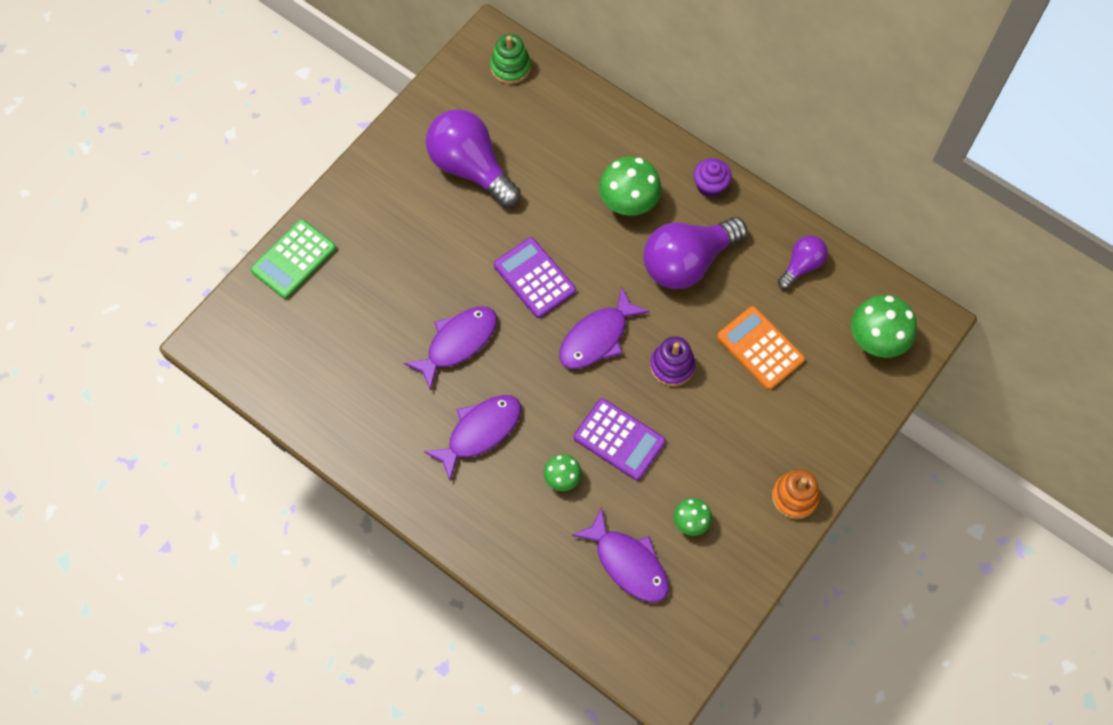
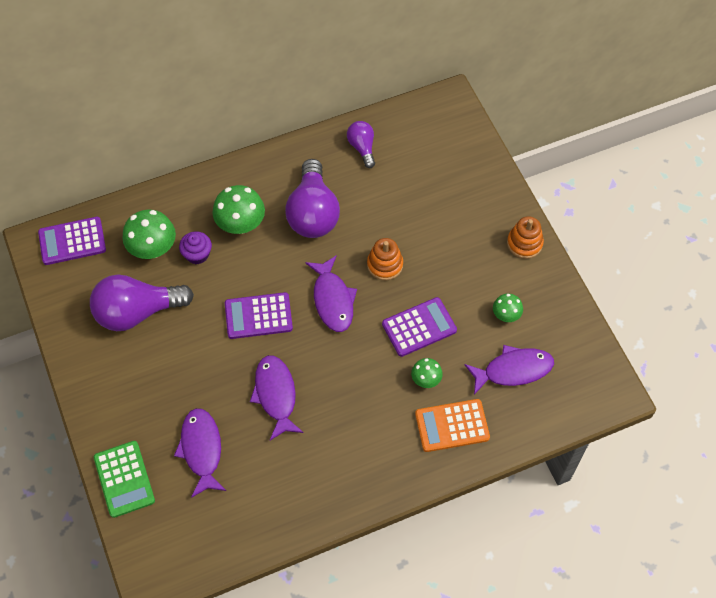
camera: 60 degrees left, 5 degrees down
purple fish [424,395,521,480] -> purple fish moved to [174,408,226,498]
green stacking toy [490,34,531,84] -> purple calculator [38,217,106,265]
purple stacking toy [650,336,695,386] -> orange stacking toy [367,238,403,280]
purple cupcake [693,158,732,197] -> purple cupcake moved to [179,231,212,264]
orange calculator [717,306,805,390] -> orange calculator moved to [415,399,490,452]
green mushroom [851,295,917,358] -> green mushroom moved to [122,210,176,259]

